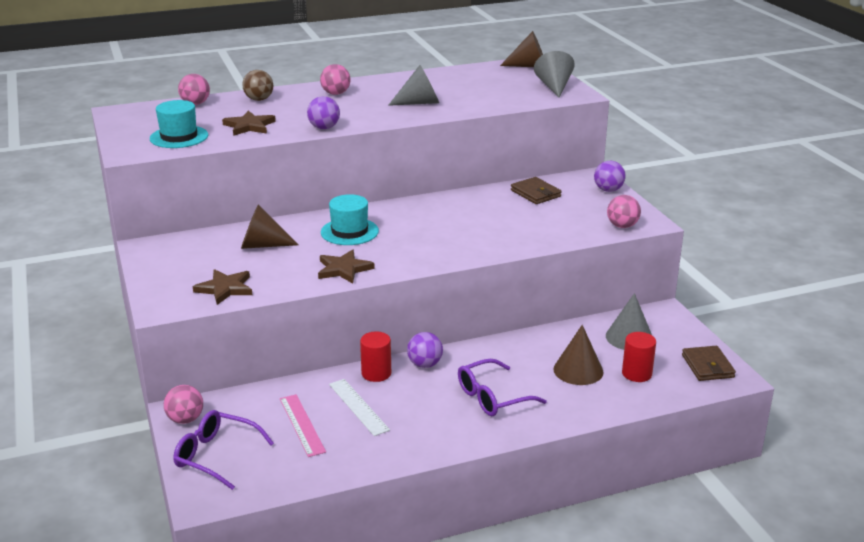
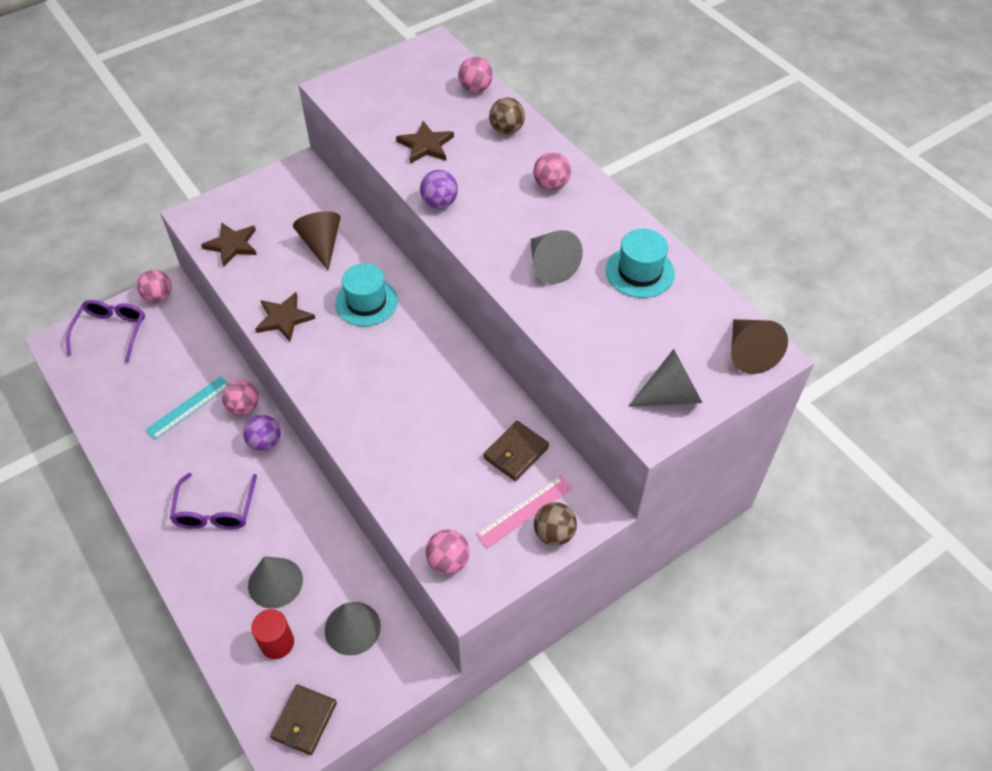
camera: 75 degrees right, 25 degrees up
turquoise hat [150,100,208,148] -> turquoise hat moved to [606,229,675,298]
pink ruler [280,394,326,457] -> pink ruler moved to [475,475,573,548]
white ruler [329,379,390,436] -> turquoise ruler [145,376,229,440]
red cylinder [360,331,391,382] -> pink ball [222,380,259,415]
purple glasses [458,359,547,416] -> purple glasses turned 135 degrees counterclockwise [170,473,257,529]
brown cone [553,325,603,385] -> grey cone [248,556,303,609]
purple ball [594,161,626,192] -> brown ball [534,502,577,546]
brown wallet [682,346,736,381] -> brown wallet turned 45 degrees counterclockwise [270,684,337,755]

